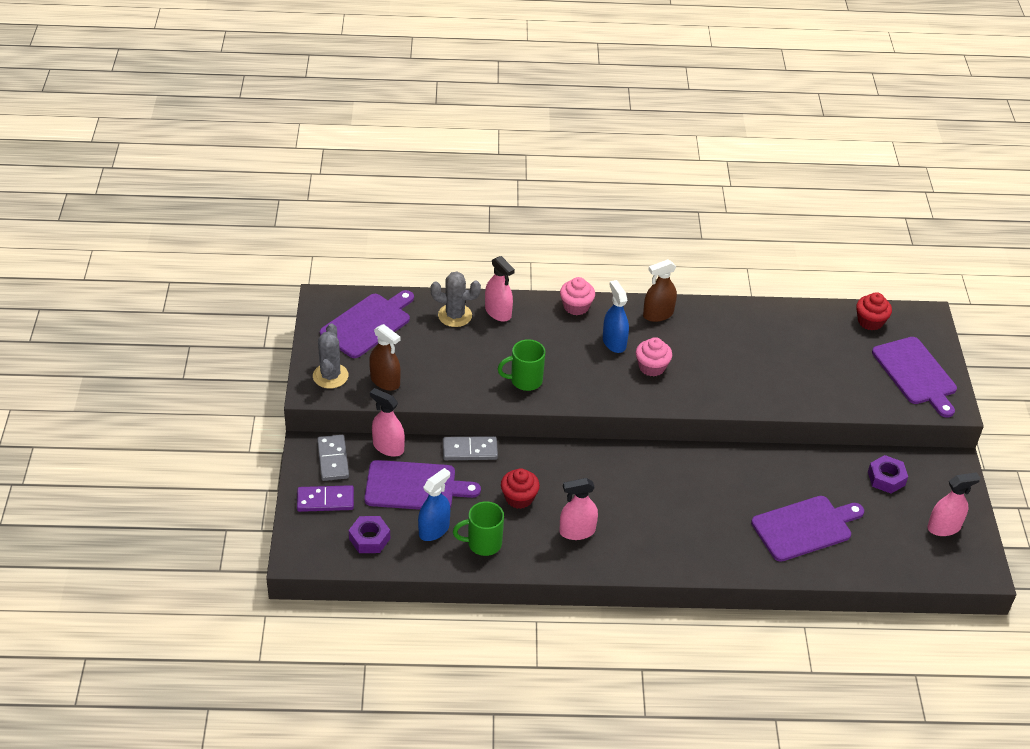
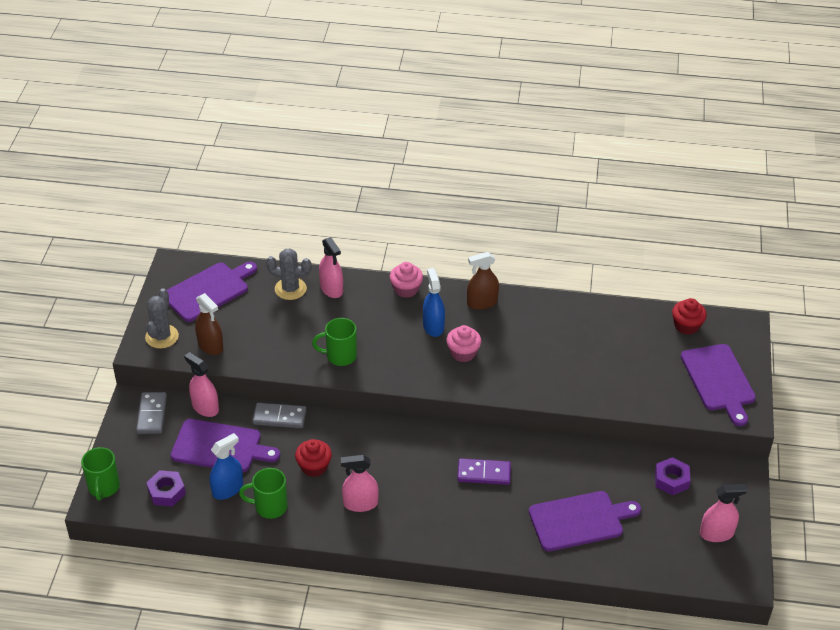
camera: 10 degrees right, 0 degrees up
purple domino [297,485,354,512] -> purple domino moved to [457,458,511,485]
none -> green mug [81,447,120,501]

